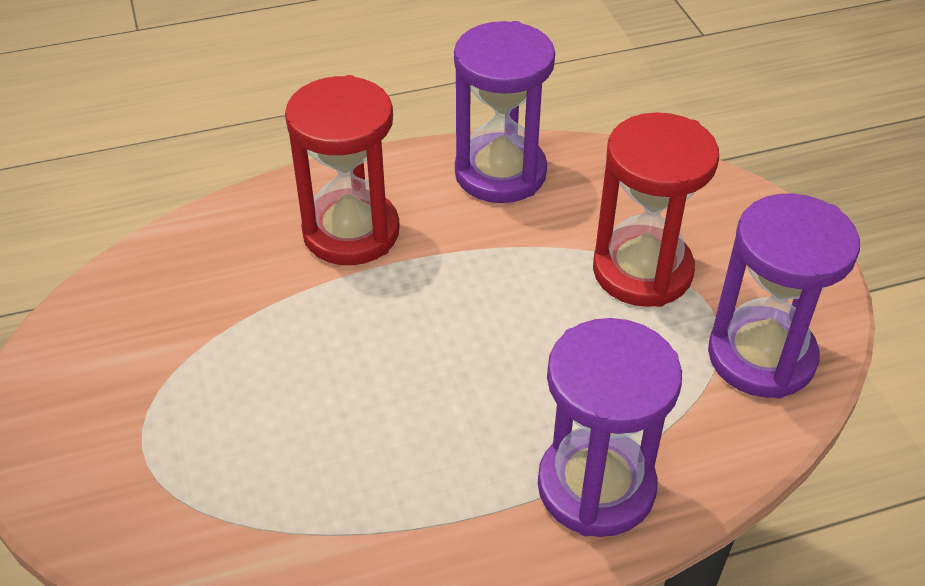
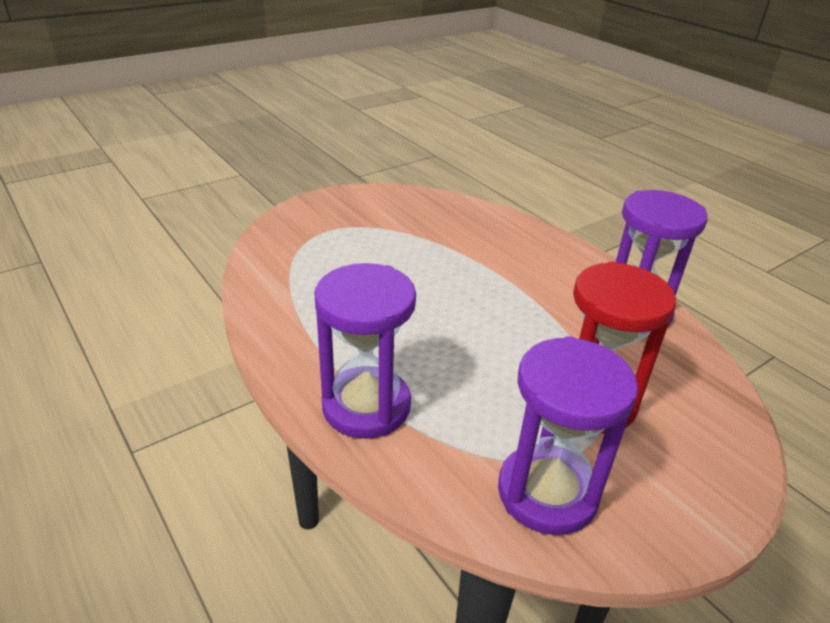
camera: 70 degrees right, 10 degrees down
red hourglass [285,75,400,265] -> none

